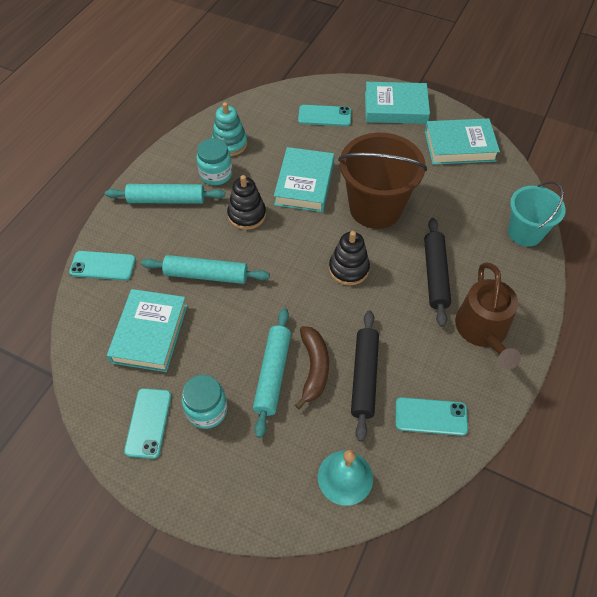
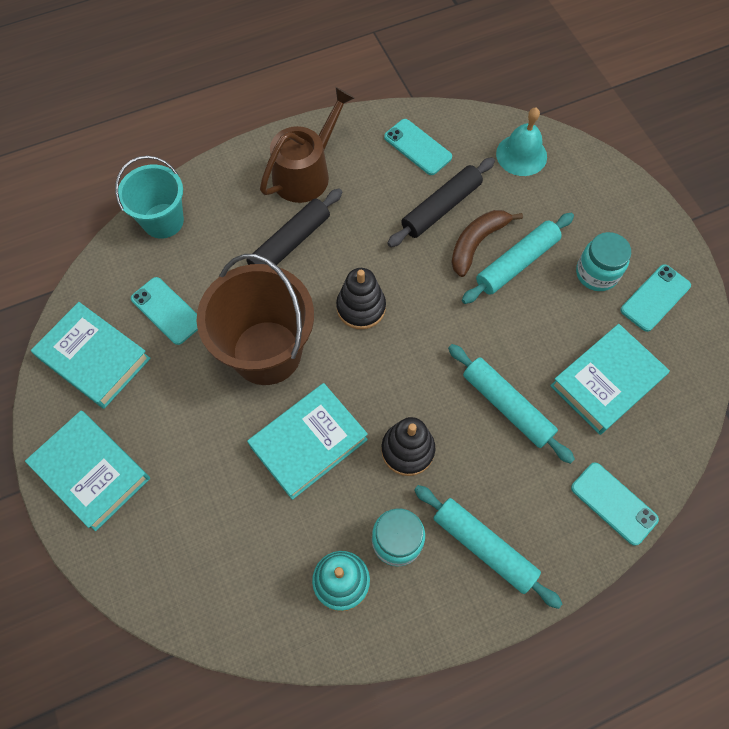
camera: 140 degrees left, 10 degrees up
turquoise phone [298,105,351,126] -> turquoise phone moved to [131,277,198,345]

